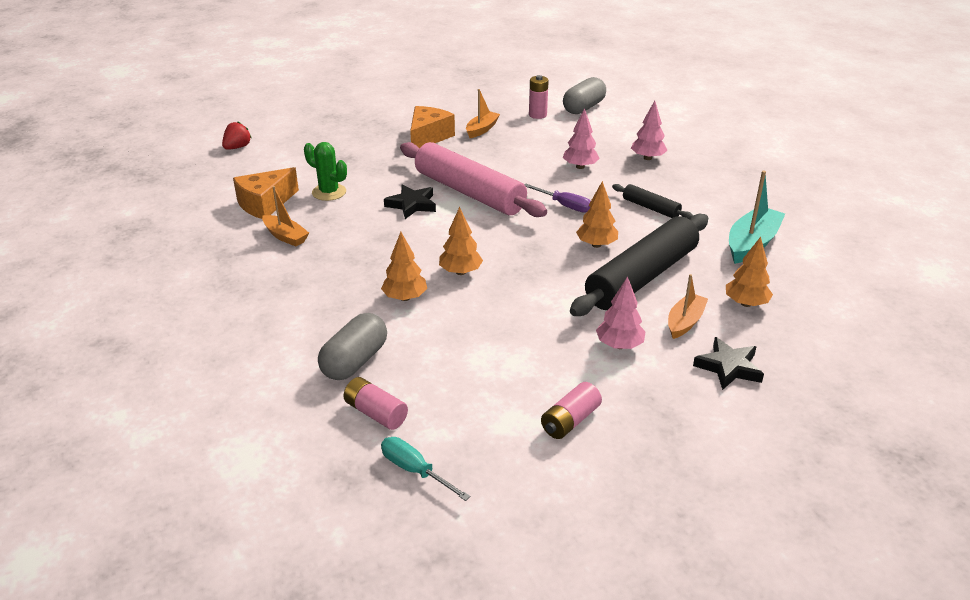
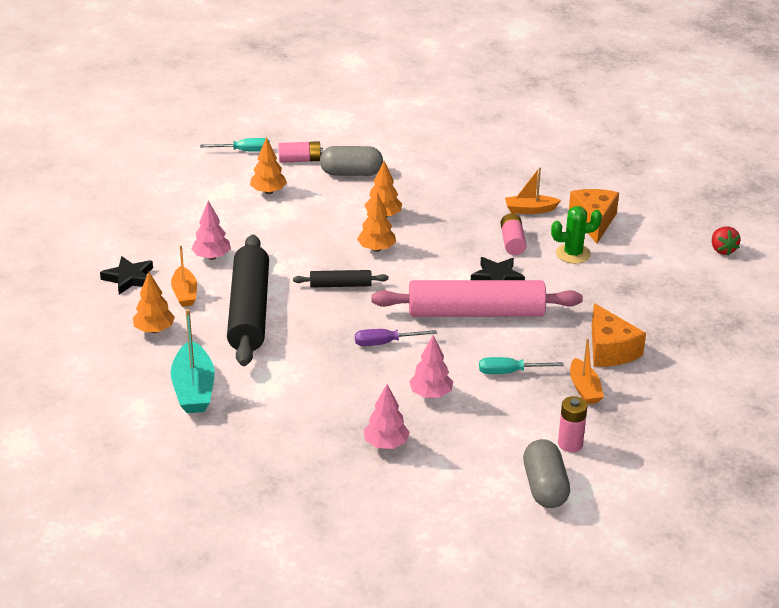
camera: 135 degrees right, 0 degrees up
grey capsule [318,313,387,380] -> grey capsule turned 75 degrees counterclockwise [320,146,383,176]
pink battery [541,382,602,439] -> pink battery moved to [501,214,526,255]
orange tree [576,181,618,248] -> orange tree moved to [250,137,287,194]
black rolling pin [612,184,693,219] -> black rolling pin moved to [293,270,388,287]
none -> turquoise screwdriver [479,357,564,374]

